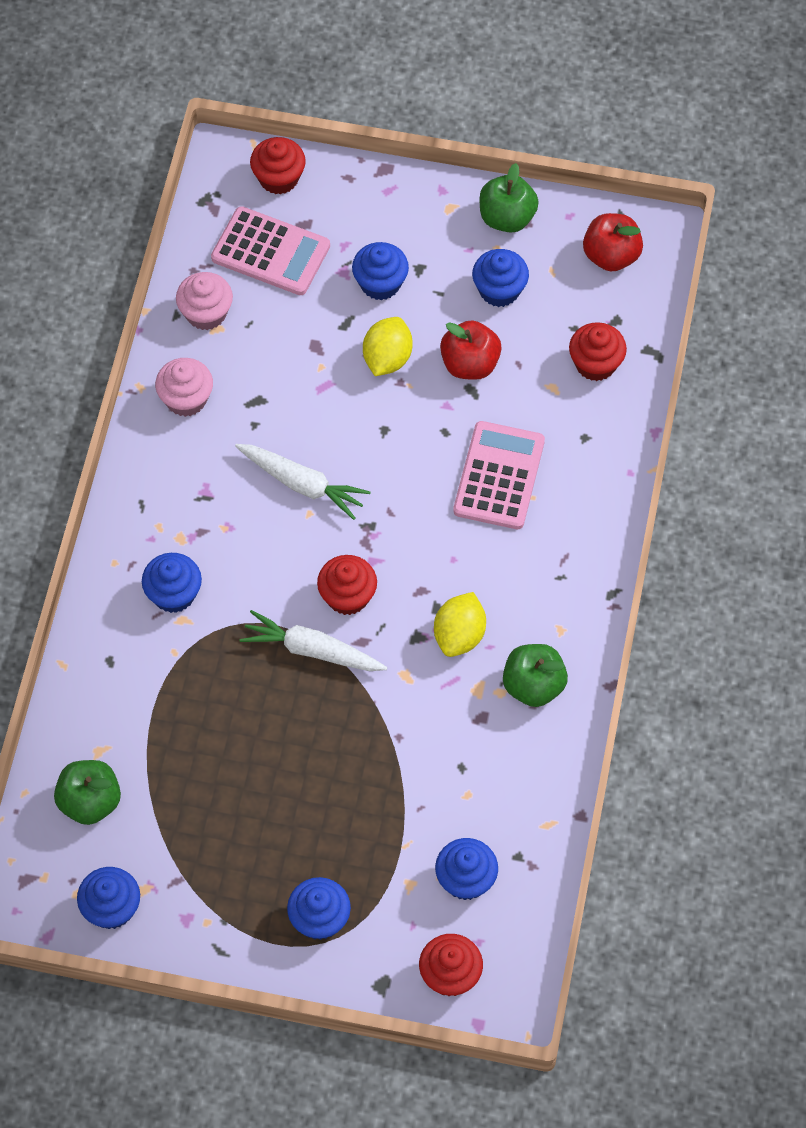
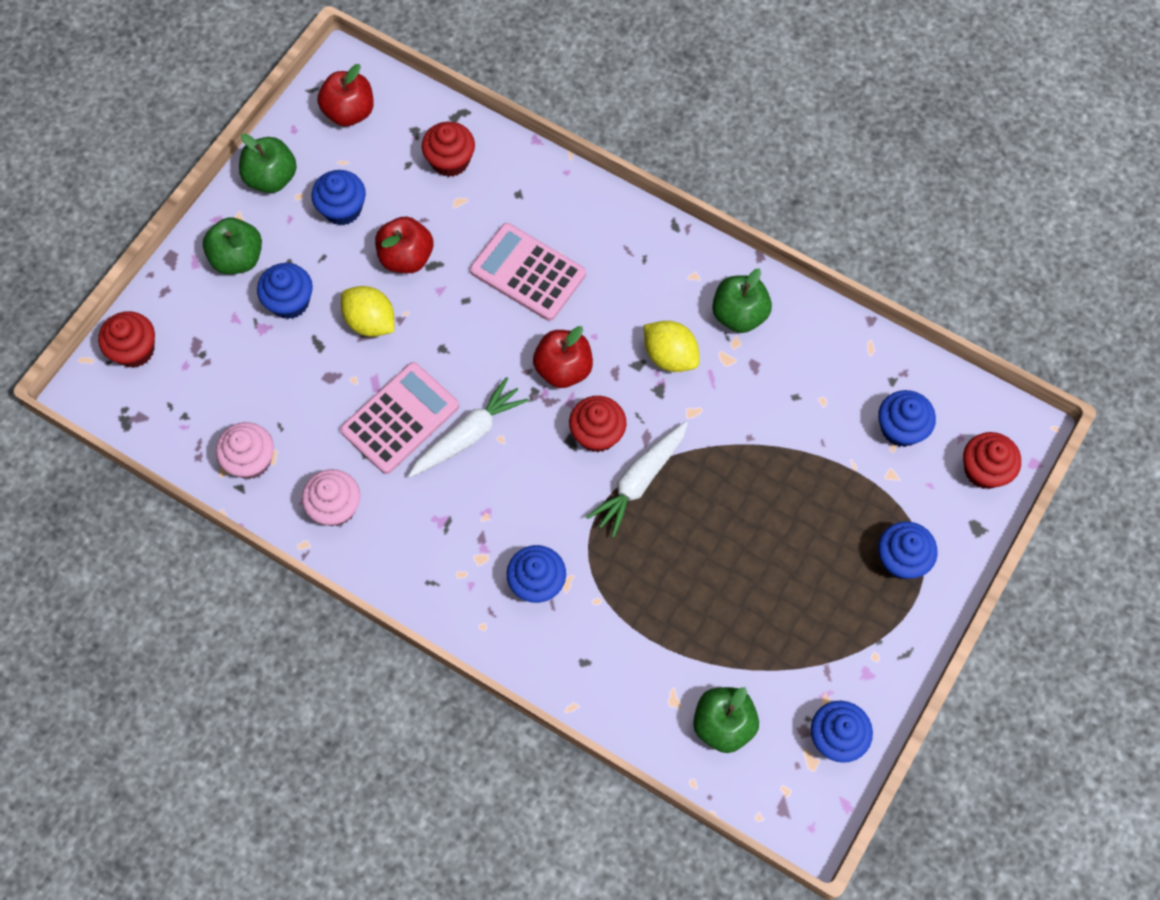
camera: 70 degrees left, 5 degrees up
pink calculator [211,206,330,295] -> pink calculator moved to [340,362,459,474]
none -> green apple [203,218,262,274]
none -> red apple [533,326,593,388]

